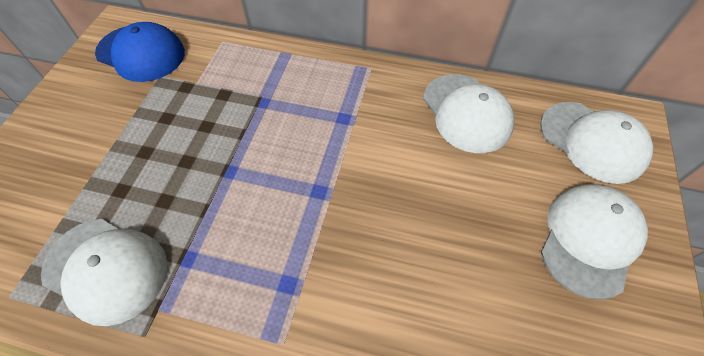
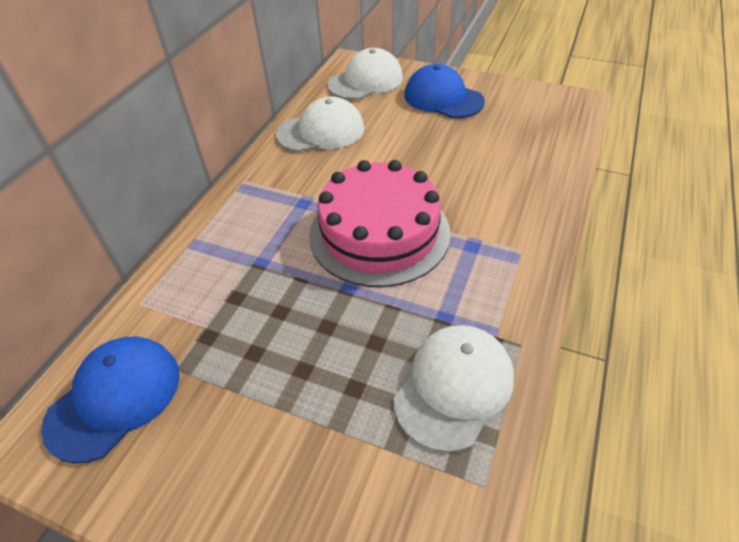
camera: 80 degrees left, 10 degrees down
white cap [541,184,648,300] -> blue cap [404,64,485,118]
none -> pink cake [309,160,451,287]

